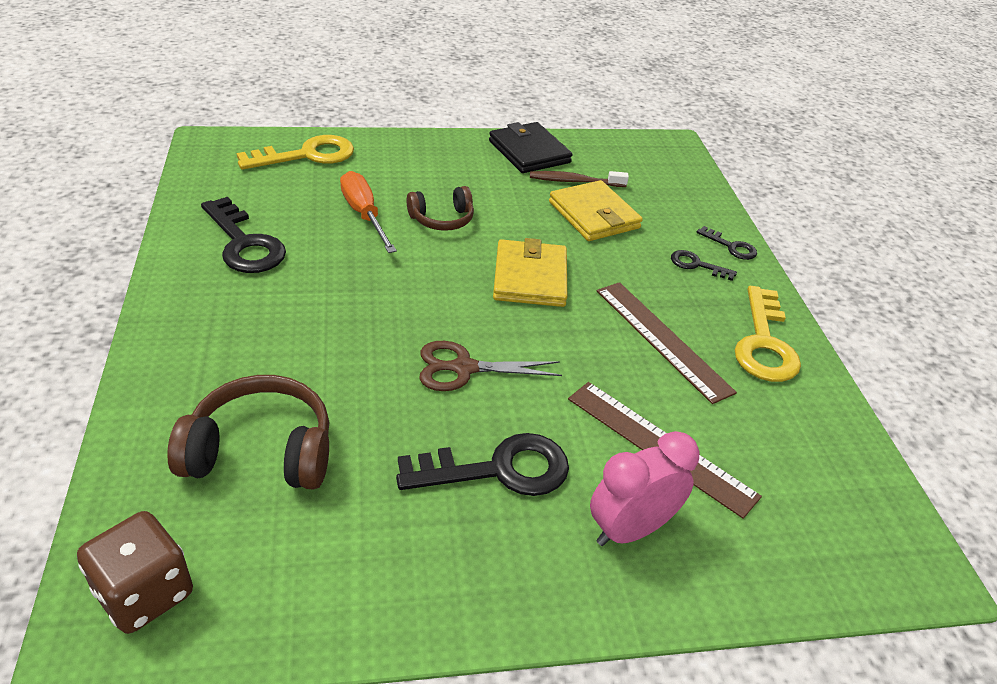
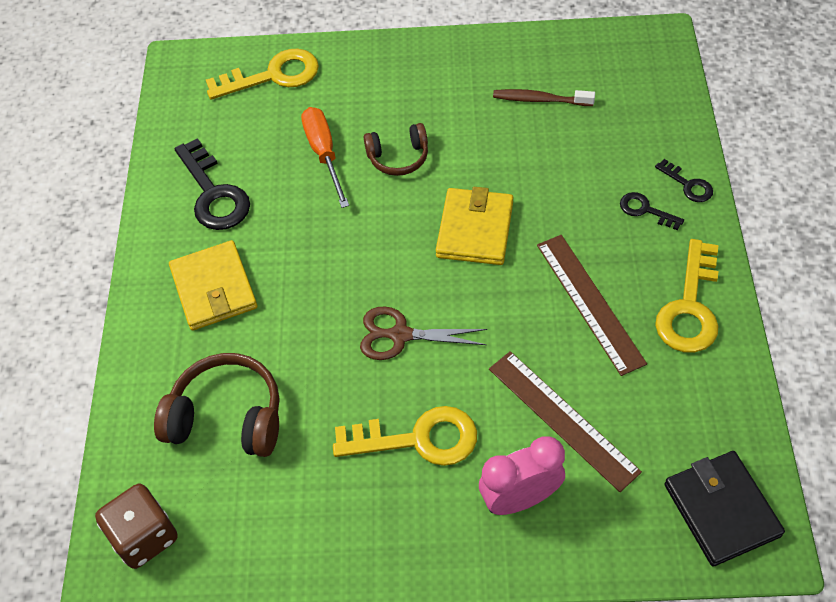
camera: 15 degrees right, 15 degrees up
black key [396,433,569,496] -> yellow key [333,406,477,466]
black wallet [489,122,572,173] -> black wallet moved to [665,451,785,566]
yellow wallet [549,180,643,241] -> yellow wallet moved to [169,240,257,331]

